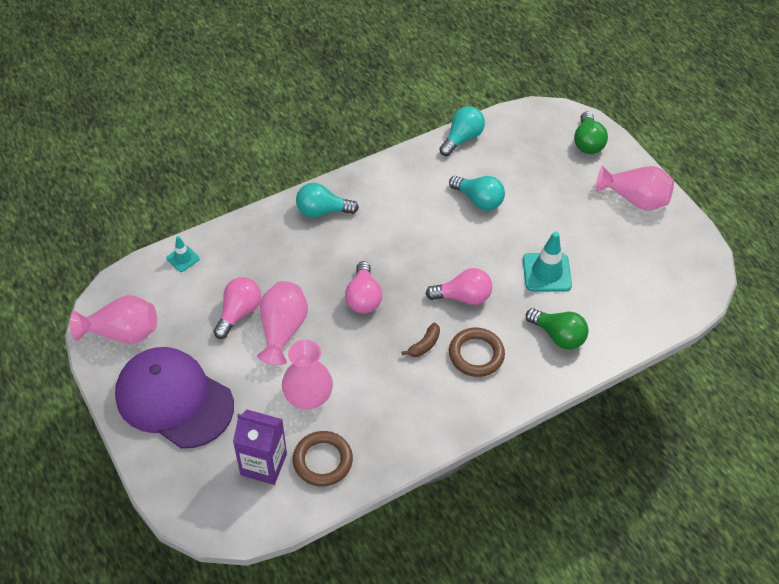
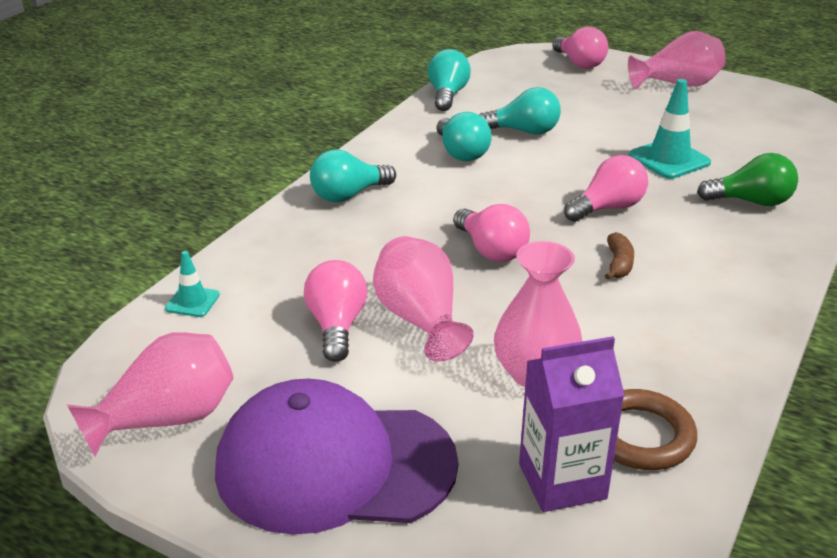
camera: 30 degrees left, 20 degrees down
brown ring [449,328,505,377] -> none
green light bulb [574,111,608,154] -> pink light bulb [552,27,608,69]
none -> turquoise light bulb [436,112,492,161]

